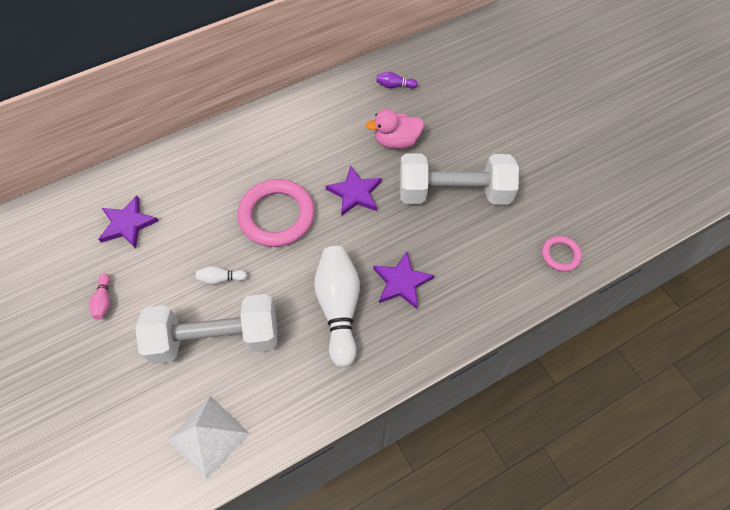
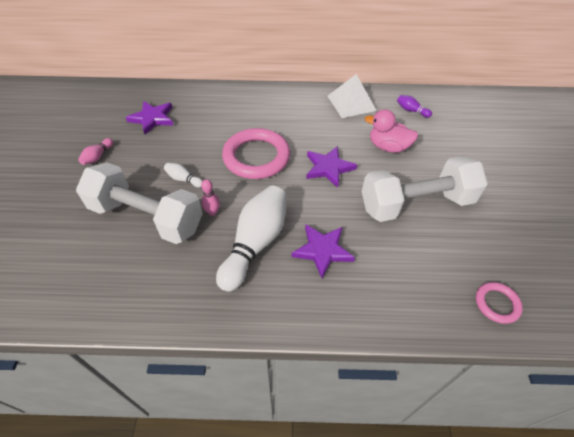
camera: 30 degrees right, 10 degrees down
white pyramid [167,396,250,480] -> white pyramid moved to [327,74,377,118]
white dumbbell [400,153,519,204] -> white dumbbell turned 45 degrees counterclockwise [361,156,488,222]
none -> pink bowling pin [201,179,220,216]

